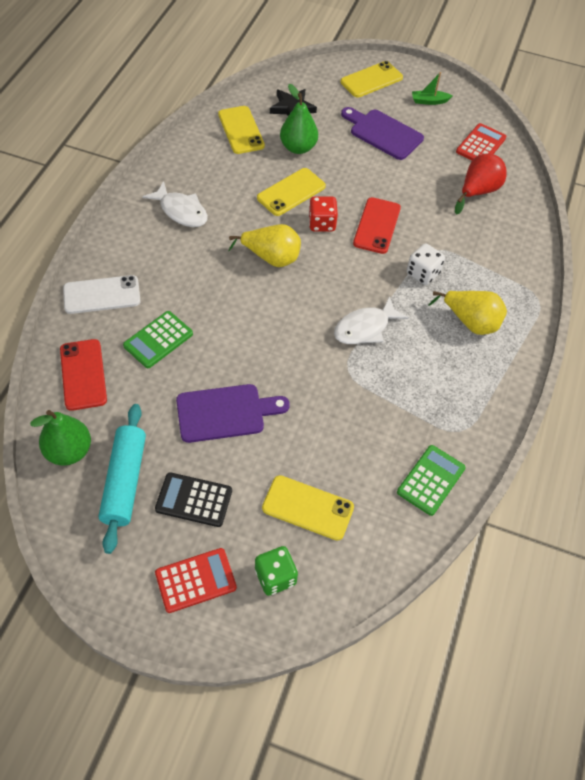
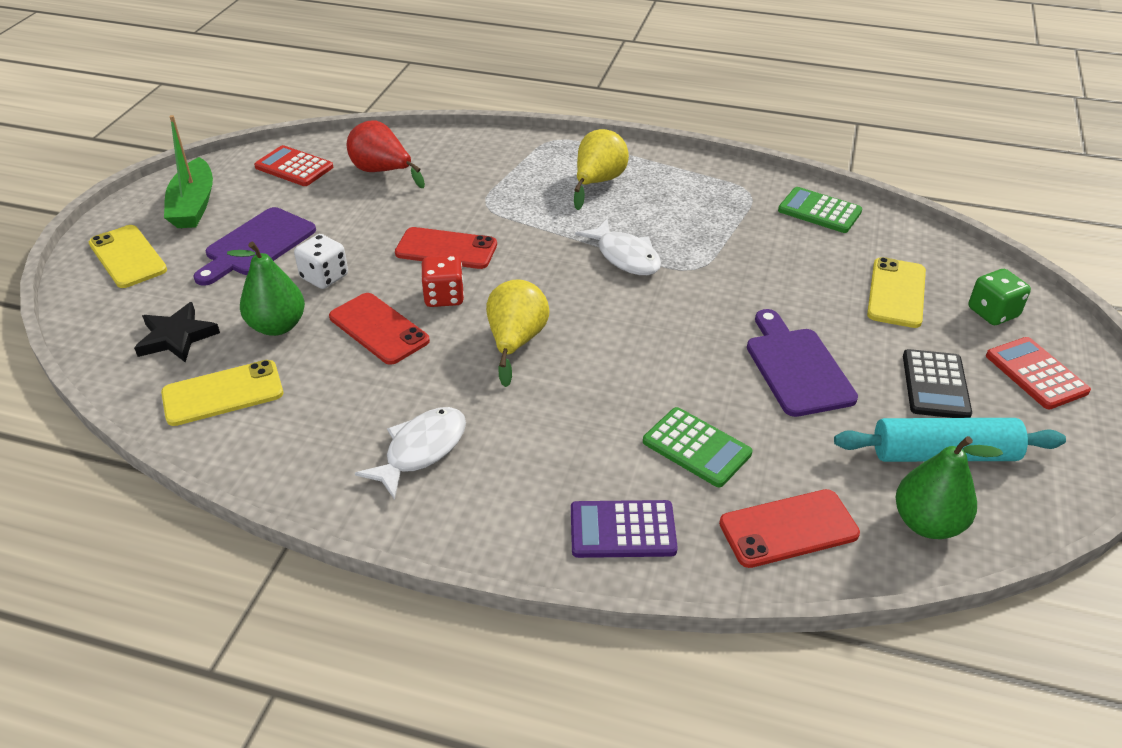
camera: 90 degrees left, 15 degrees down
white phone [63,275,141,314] -> purple calculator [571,500,678,558]
yellow phone [257,168,326,216] -> red phone [329,293,430,365]
white dice [407,243,445,285] -> white dice moved to [294,234,348,289]
green boat [412,72,452,105] -> green boat [164,115,213,228], size x1.83

